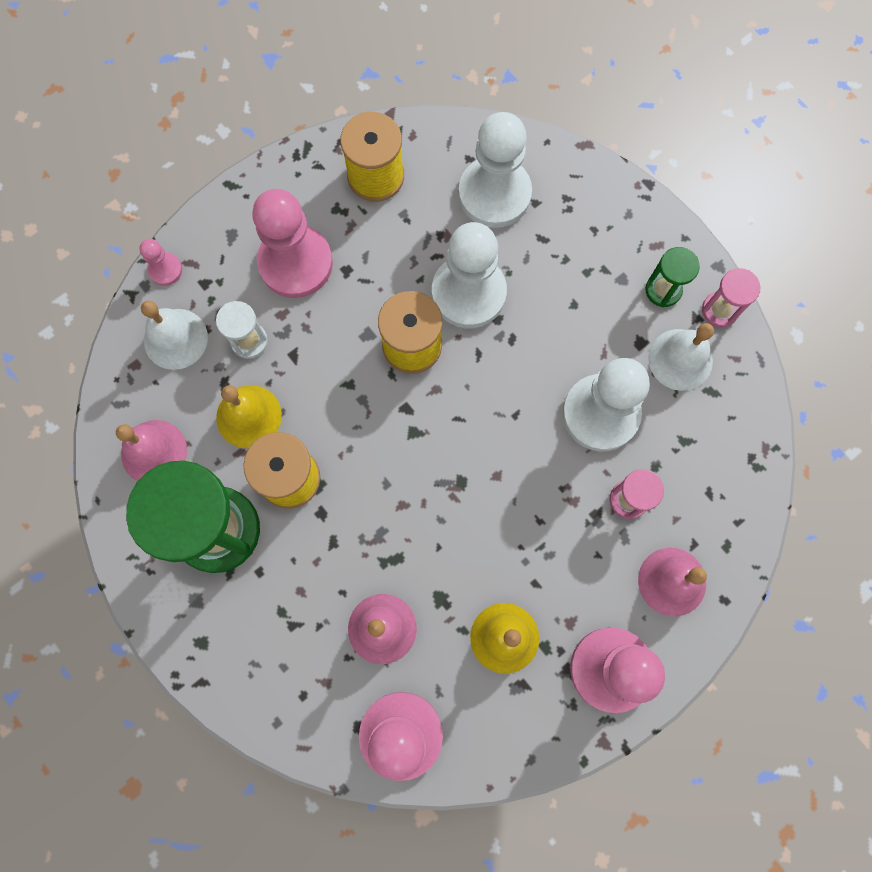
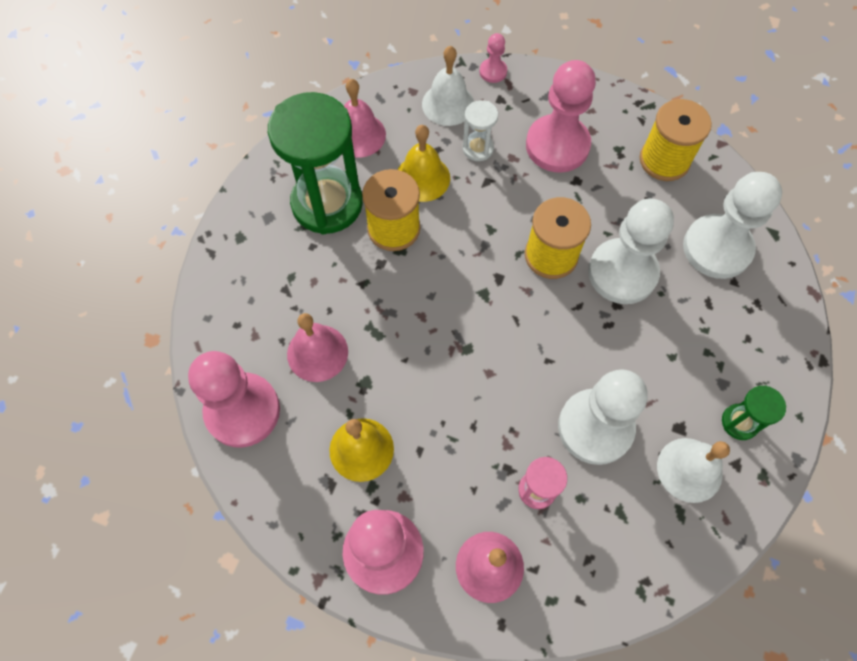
camera: 60 degrees right, 10 degrees down
pink hourglass [702,268,760,328] -> none

